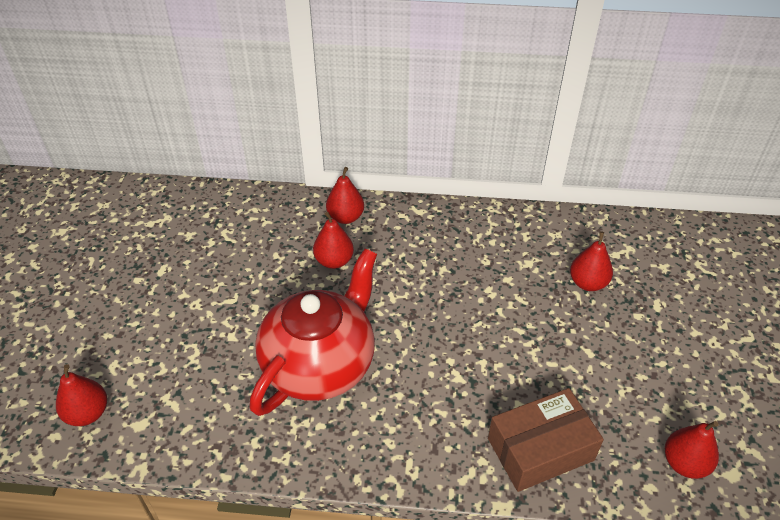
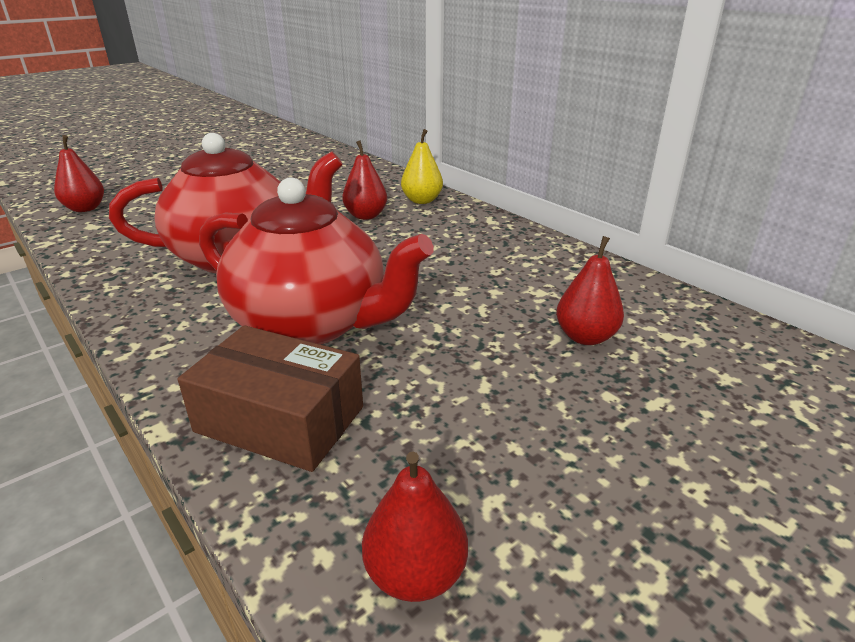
camera: 45 degrees right, 15 degrees down
red pear [326,167,364,224] -> yellow pear [401,129,443,204]
none -> red teapot [199,177,434,345]

